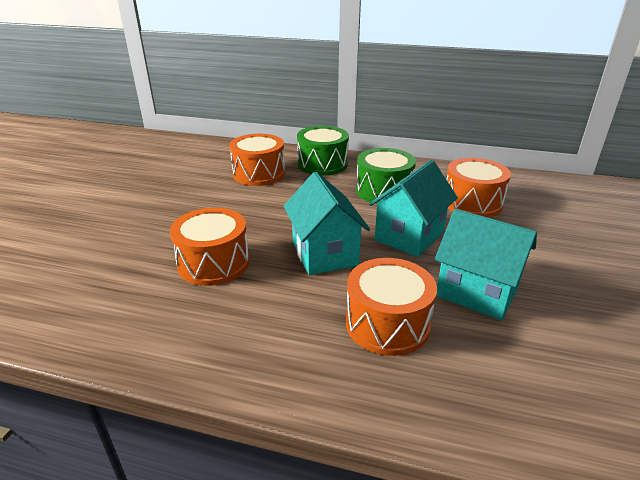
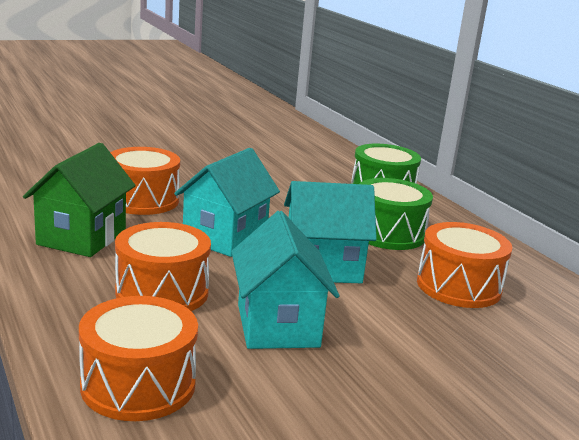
camera: 45 degrees right, 10 degrees down
orange drum [229,134,285,186] -> orange drum moved to [79,296,198,421]
none -> green house [23,143,136,257]

